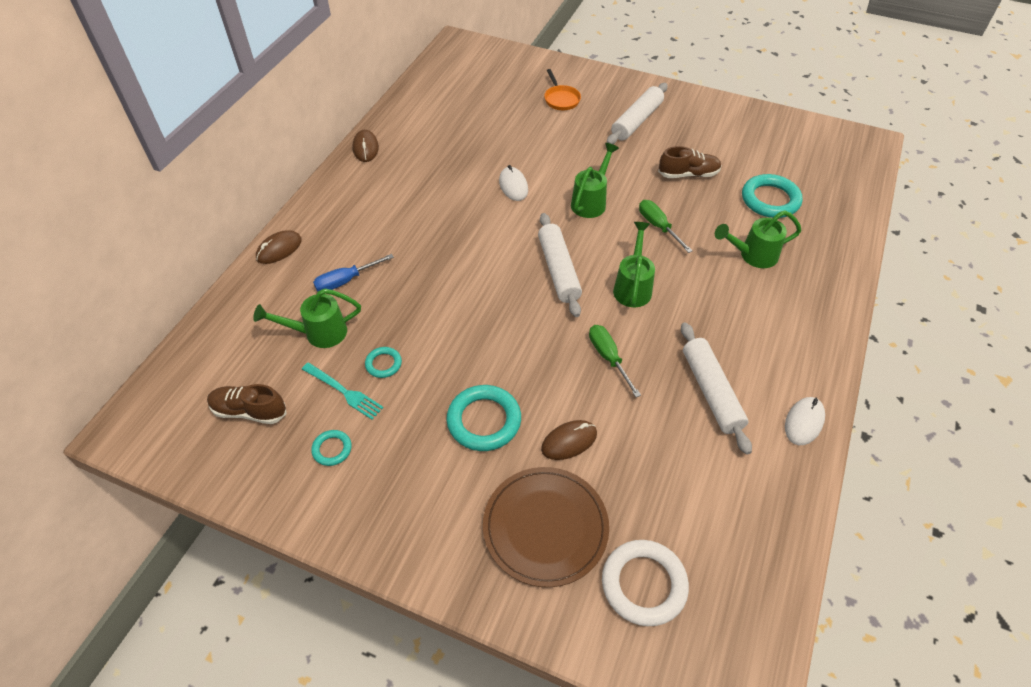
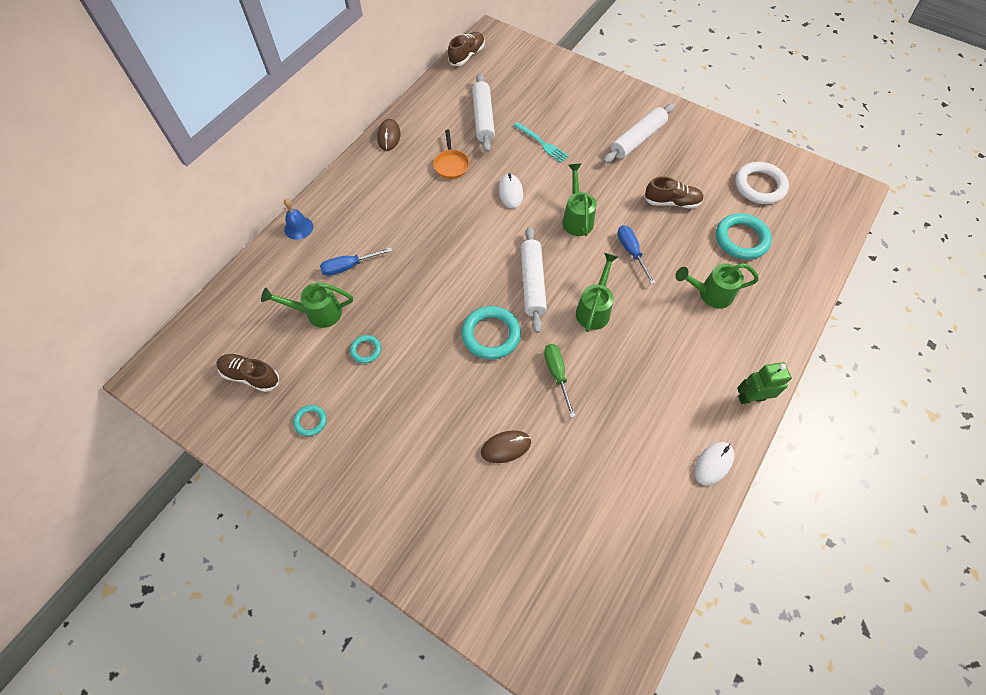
camera: 10 degrees right, 10 degrees up
brown mouse [256,230,302,264] -> blue bell [284,199,313,240]
turquoise fork [302,362,384,420] -> turquoise fork moved to [514,122,569,163]
turquoise ring [446,385,521,451] -> turquoise ring moved to [462,306,521,360]
brown plate [483,467,609,587] -> none
orange pan [544,69,581,110] -> orange pan moved to [433,129,469,179]
green watering can [571,143,619,218] -> green watering can turned 45 degrees counterclockwise [562,164,597,236]
white ring [602,540,689,626] -> white ring moved to [735,162,789,204]
green screwdriver [639,200,693,253] -> blue screwdriver [617,225,655,284]
white rolling pin [681,323,752,455] -> white rolling pin moved to [472,74,495,152]
none -> brown shoe [448,32,485,66]
none -> green robot [737,362,792,404]

